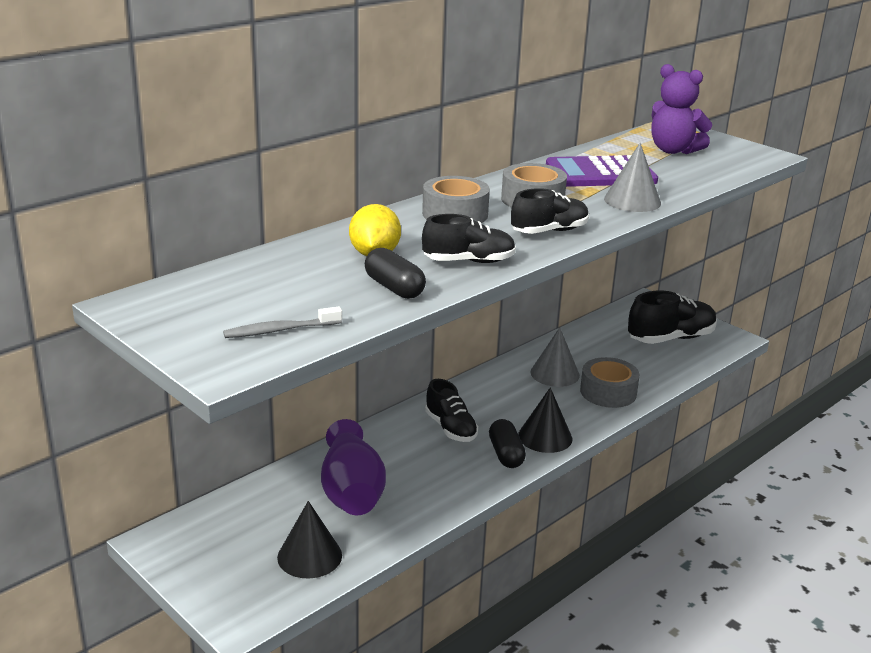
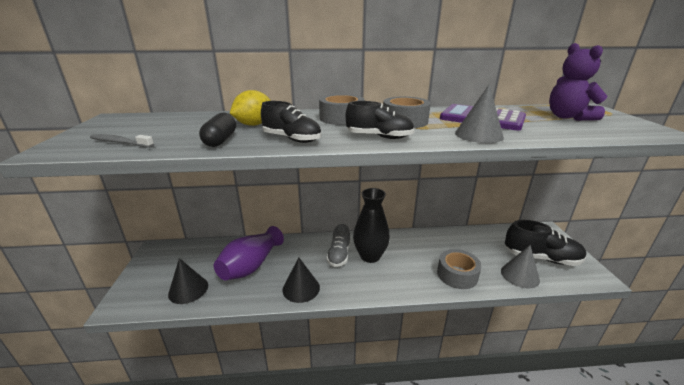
camera: 40 degrees right, 0 degrees up
black shoe [425,379,478,442] -> grey shoe [326,224,351,267]
black capsule [489,419,526,468] -> none
black cone [518,387,572,453] -> black cone moved to [283,257,320,303]
grey cone [531,328,580,387] -> grey cone moved to [501,245,540,289]
none -> black vase [353,188,390,263]

